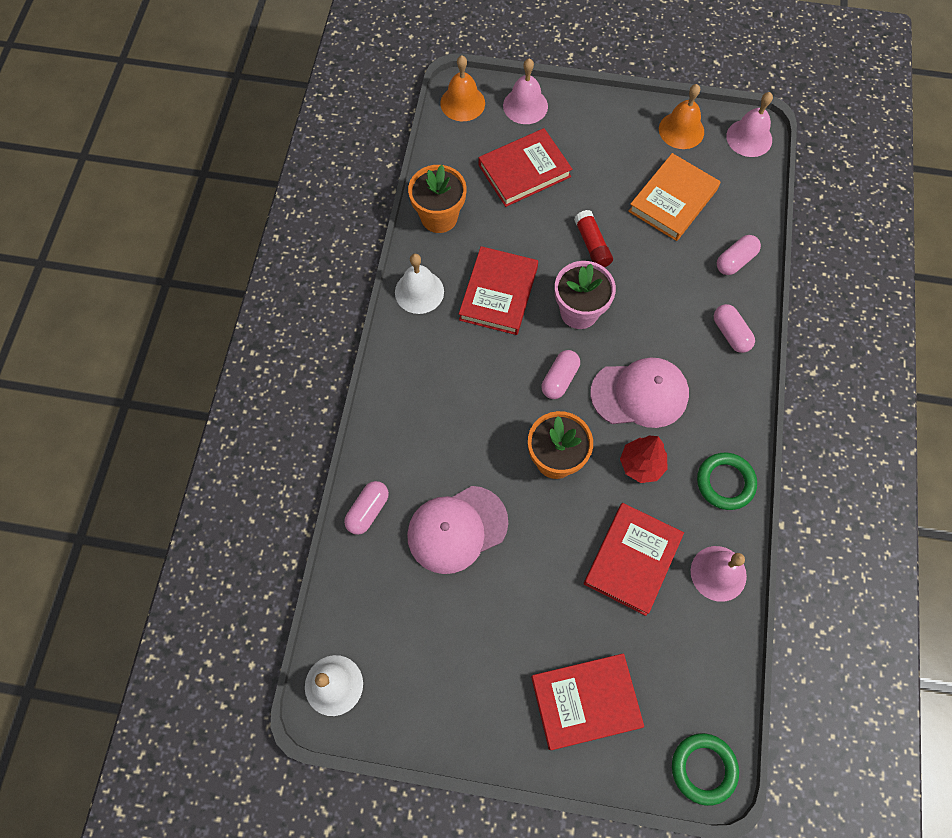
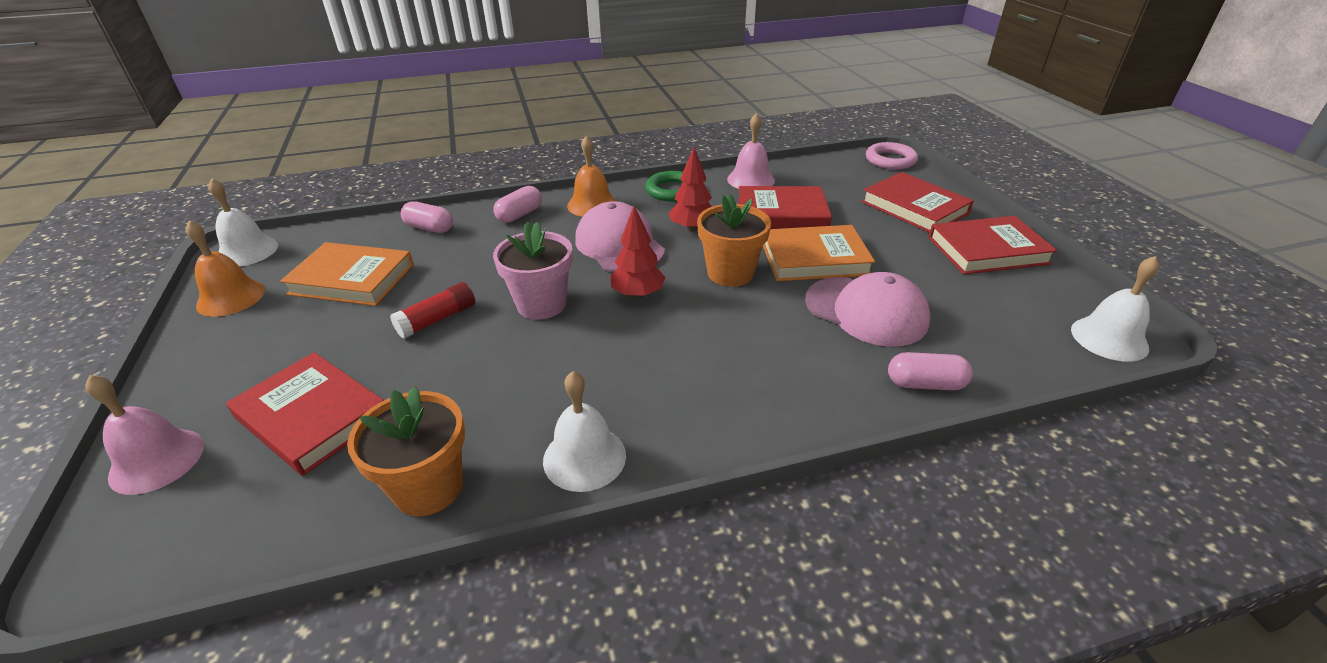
camera: 115 degrees left, 30 degrees down
orange bell [440,56,485,121] -> orange bell moved to [567,136,617,217]
red book [459,246,538,335] -> red book moved to [928,216,1058,274]
pink capsule [542,350,580,399] -> red tree [610,206,666,299]
green ring [672,733,739,806] -> pink ring [866,142,918,170]
pink bell [726,92,773,157] -> white bell [208,178,278,267]
none -> orange book [763,225,875,281]

